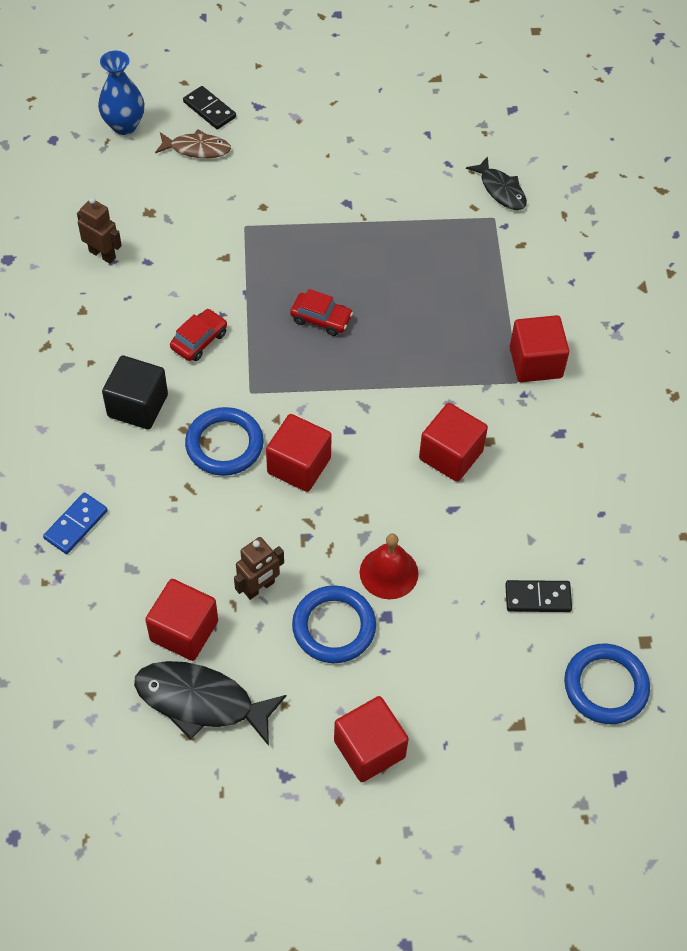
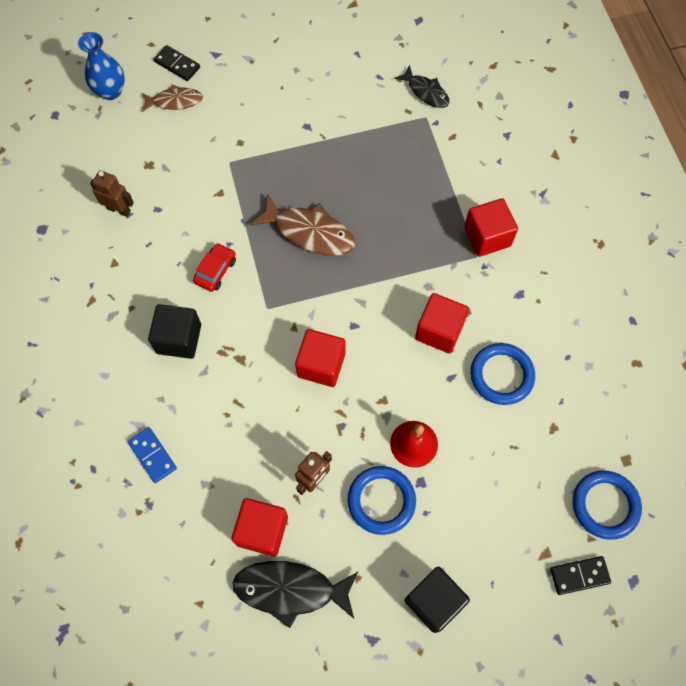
camera: 10 degrees left, 10 degrees up
blue domino [43,492,108,554] -> blue domino turned 60 degrees counterclockwise [128,427,177,483]
blue ring [185,407,264,476] -> blue ring moved to [470,343,535,405]
red car [290,289,353,336] -> brown fish [250,194,355,256]
red cube [334,696,409,782] -> black cube [404,566,470,633]
black domino [505,580,572,612] -> black domino moved to [550,556,611,595]

